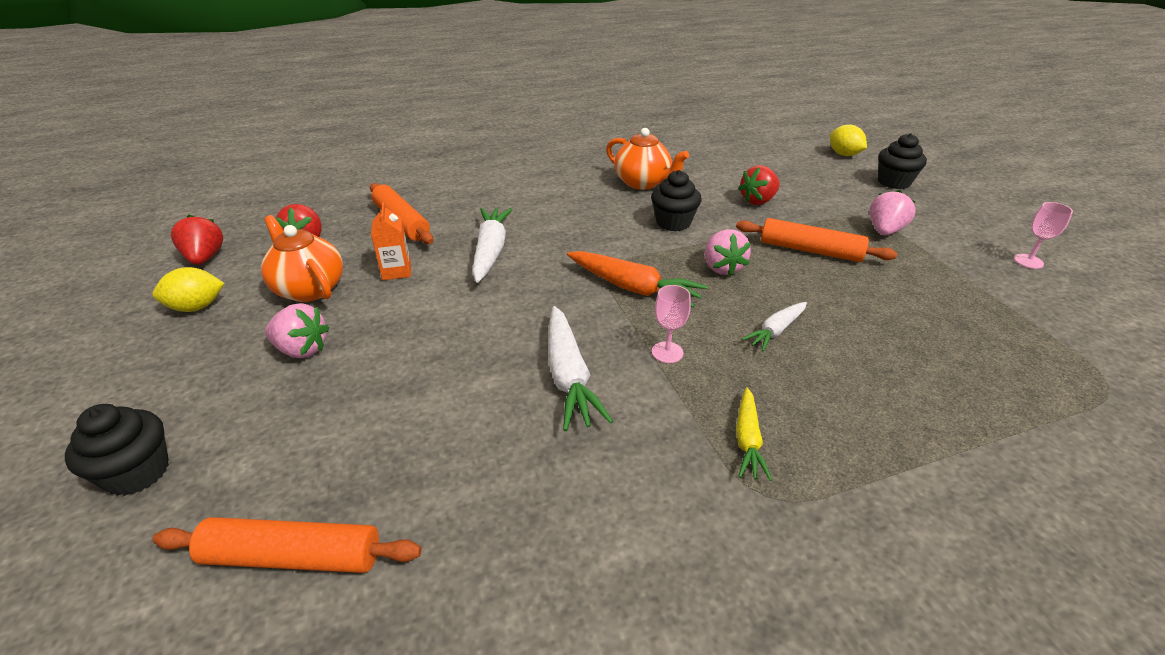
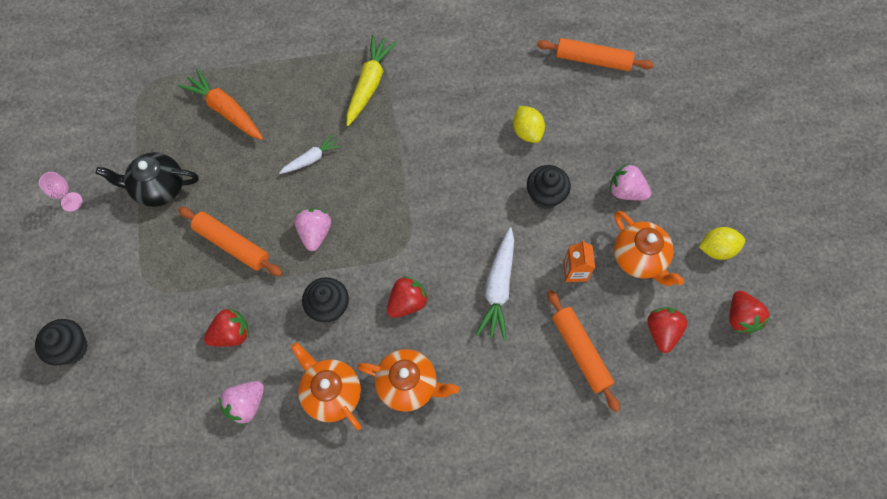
camera: 170 degrees left, 30 degrees up
black cupcake [65,404,169,496] -> black cupcake moved to [527,165,571,209]
white carrot [548,306,613,431] -> none
orange carrot [567,251,708,308] -> orange carrot moved to [178,68,263,140]
pink goblet [652,285,691,363] -> none
yellow carrot [736,387,772,481] -> yellow carrot [347,35,397,126], size x1.66
yellow lemon [830,125,867,156] -> yellow lemon moved to [513,106,545,143]
pink strawberry [870,190,916,235] -> pink strawberry moved to [219,381,264,426]
none -> black teapot [96,152,199,207]
none -> orange teapot [357,349,459,412]
none -> red strawberry [387,276,429,318]

